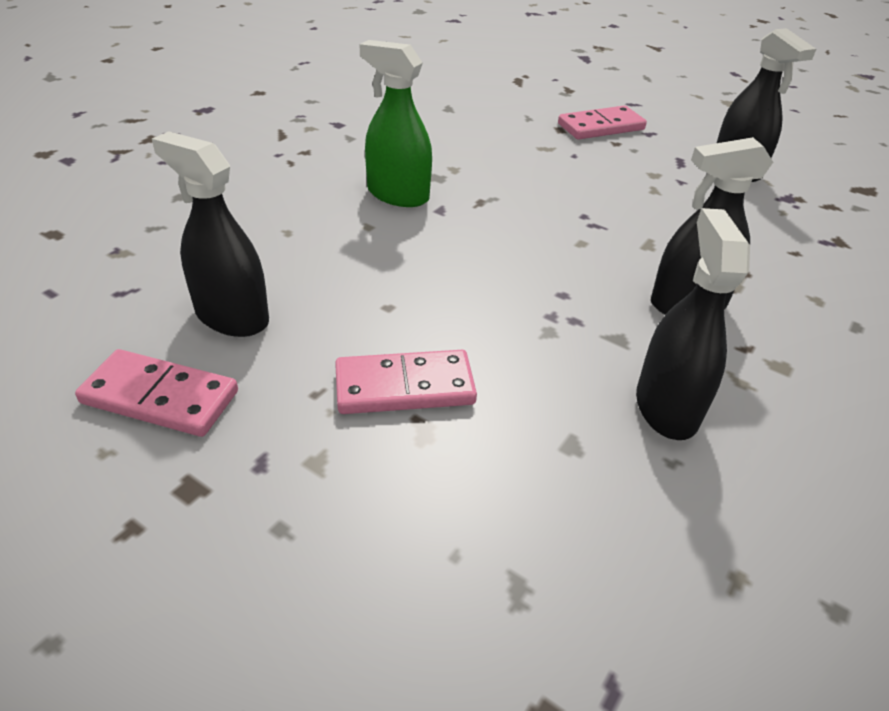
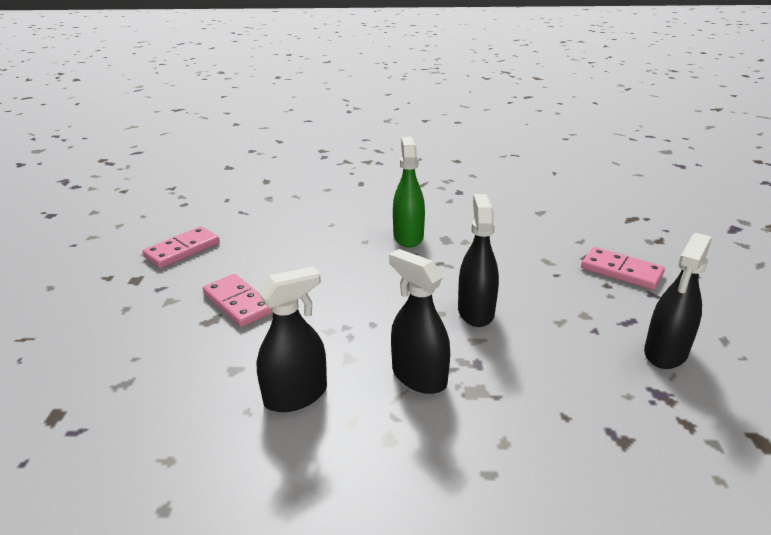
camera: 60 degrees right, 10 degrees down
pink domino [75,349,238,437] -> pink domino turned 60 degrees clockwise [143,226,220,268]
black spray bottle [152,131,269,337] -> black spray bottle moved to [458,194,499,327]

